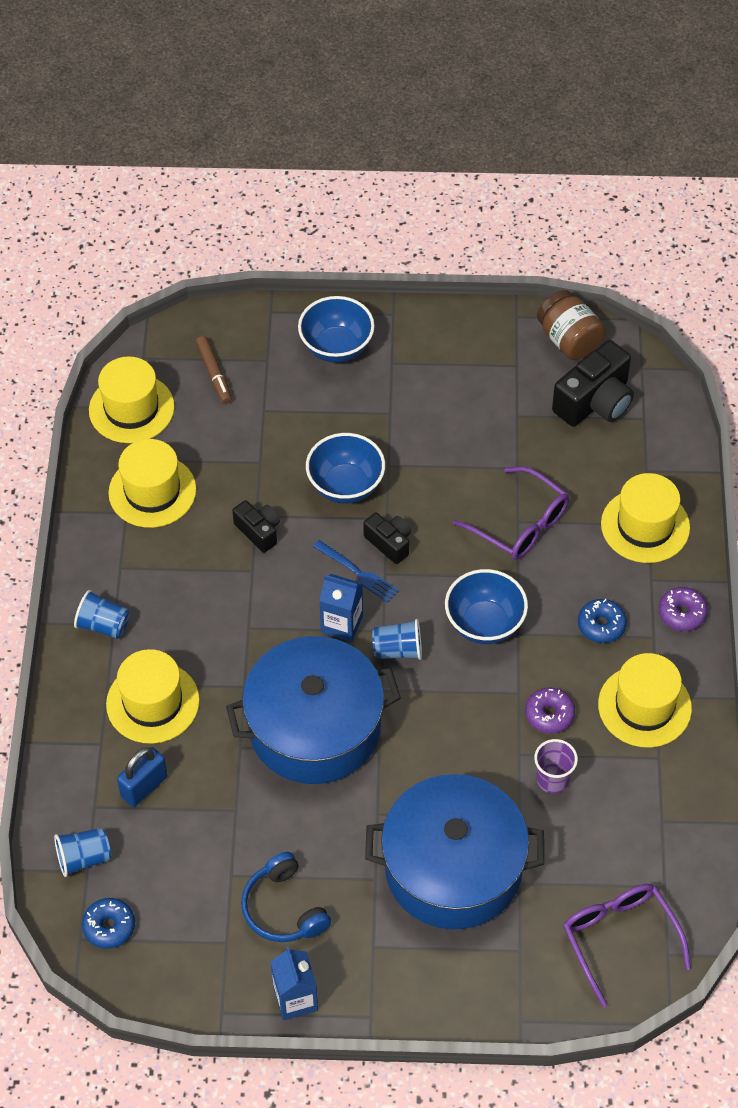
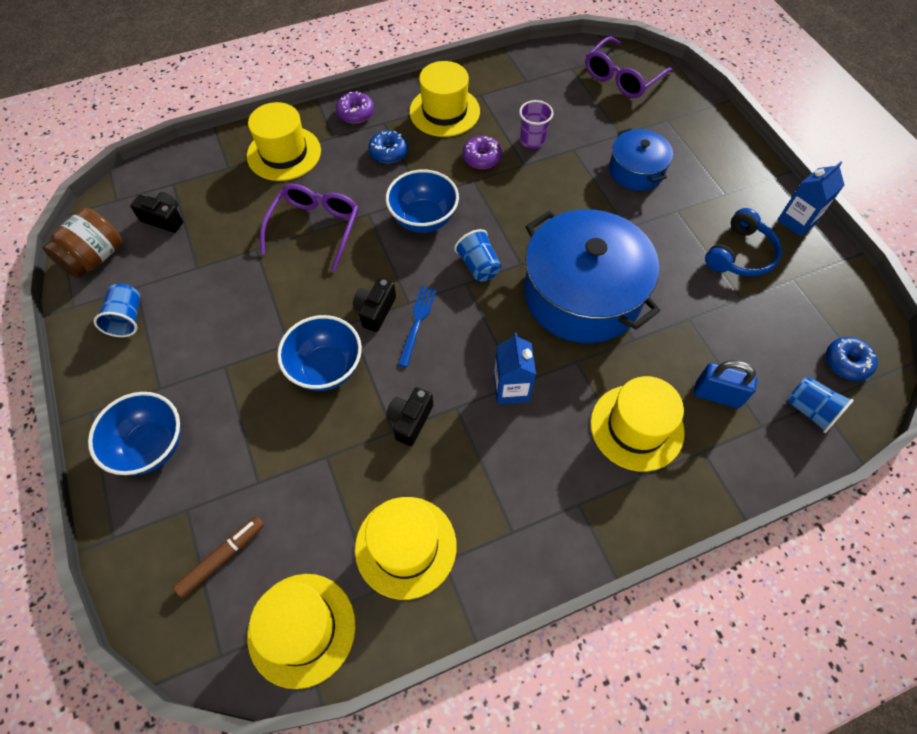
camera: 115 degrees left, 5 degrees up
blue cup [74,590,130,639] -> blue cup moved to [94,284,140,337]
blue carton [319,574,363,642] -> blue carton moved to [494,333,536,404]
blue pot [365,774,544,930] -> blue pot [609,128,673,191], size x0.53
black camera [552,340,634,426] -> black camera [130,192,183,233], size x0.57

